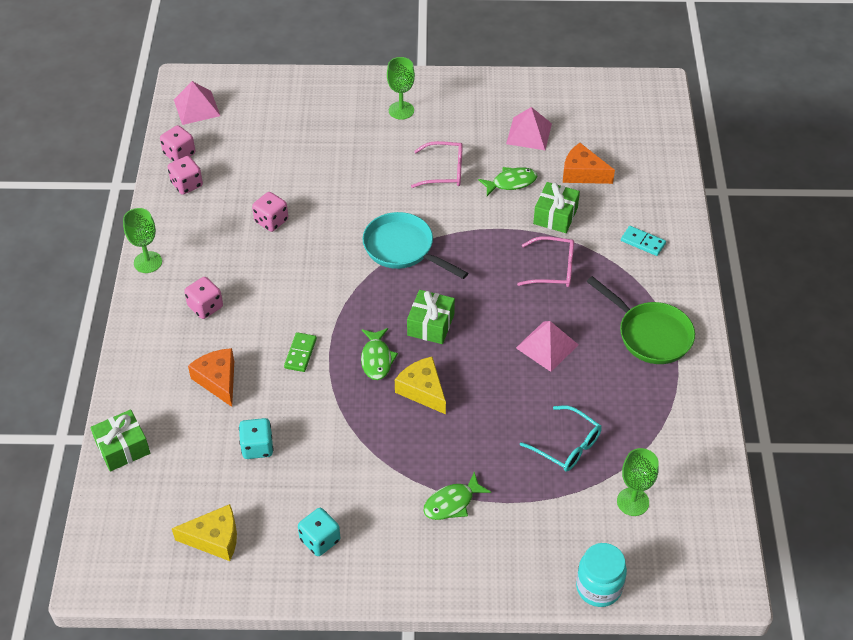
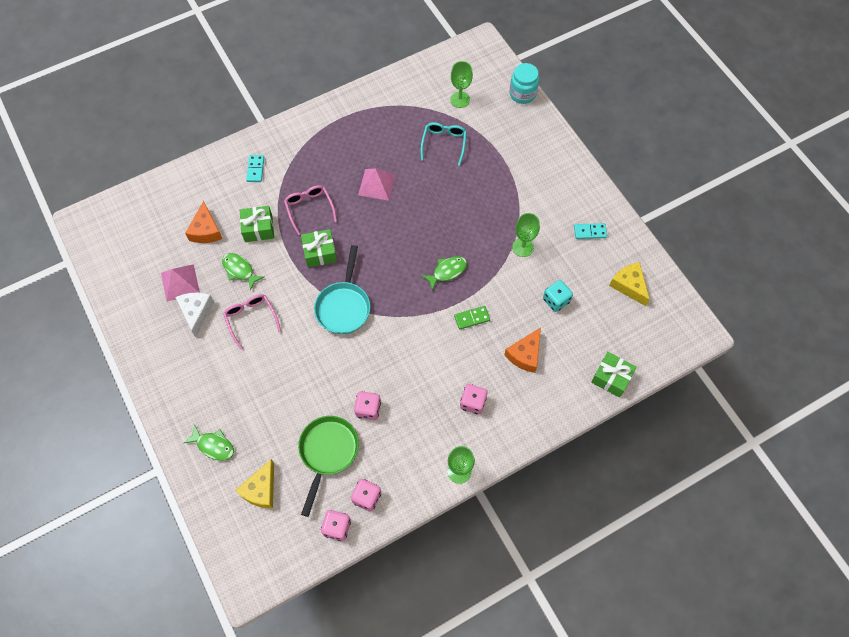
camera: 120 degrees left, 15 degrees up
pink pyramid [174,81,220,125] -> none
turquoise dice [298,508,340,556] -> turquoise domino [574,223,607,239]
green goblet [387,57,415,120] -> green goblet moved to [512,213,540,257]
yellow cheese [395,357,446,414] -> yellow cheese moved to [235,459,274,508]
green gift [407,290,455,344] -> green gift moved to [301,229,337,267]
green fish [423,472,491,520] -> green fish moved to [184,424,234,461]
green pan [587,276,695,364] -> green pan moved to [298,416,359,517]
none -> white cheese [175,293,214,337]

